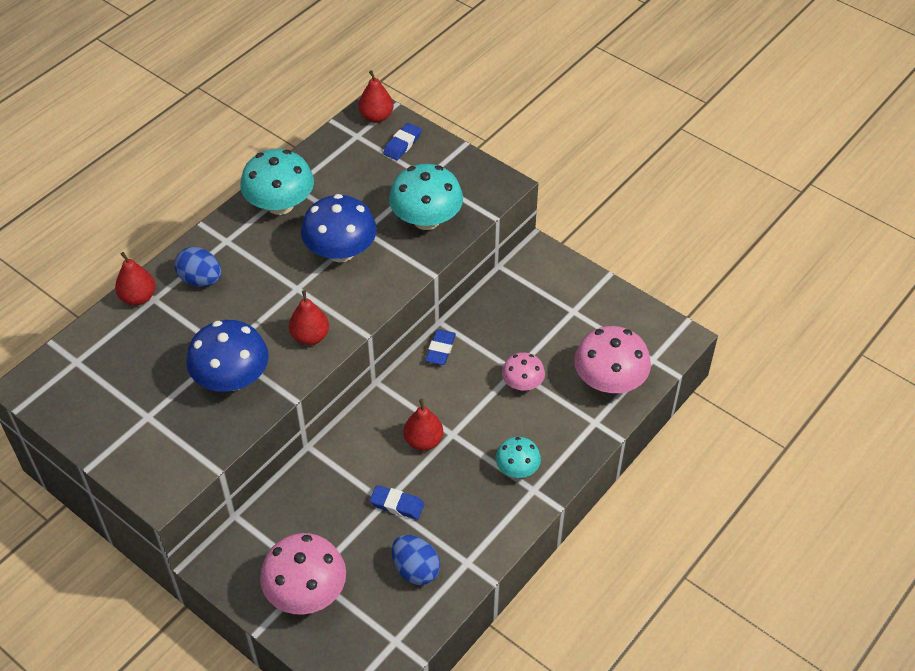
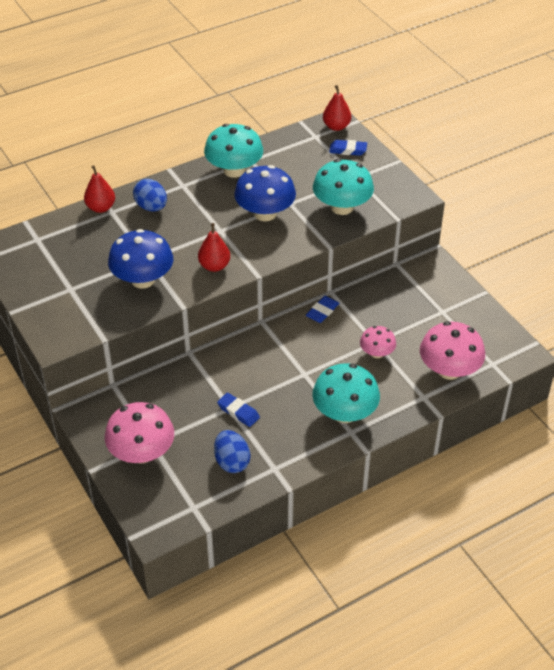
camera: 20 degrees right, 5 degrees down
blue eraser [383,123,422,160] -> blue eraser turned 45 degrees clockwise [329,140,367,156]
red pear [404,399,443,451] -> none
turquoise mushroom [496,437,541,478] -> turquoise mushroom [312,363,380,423], size x1.76

